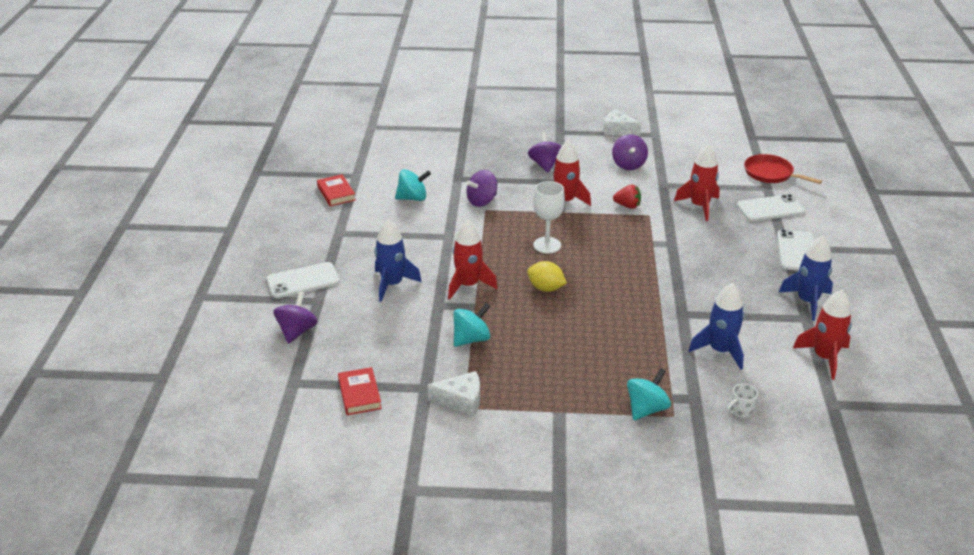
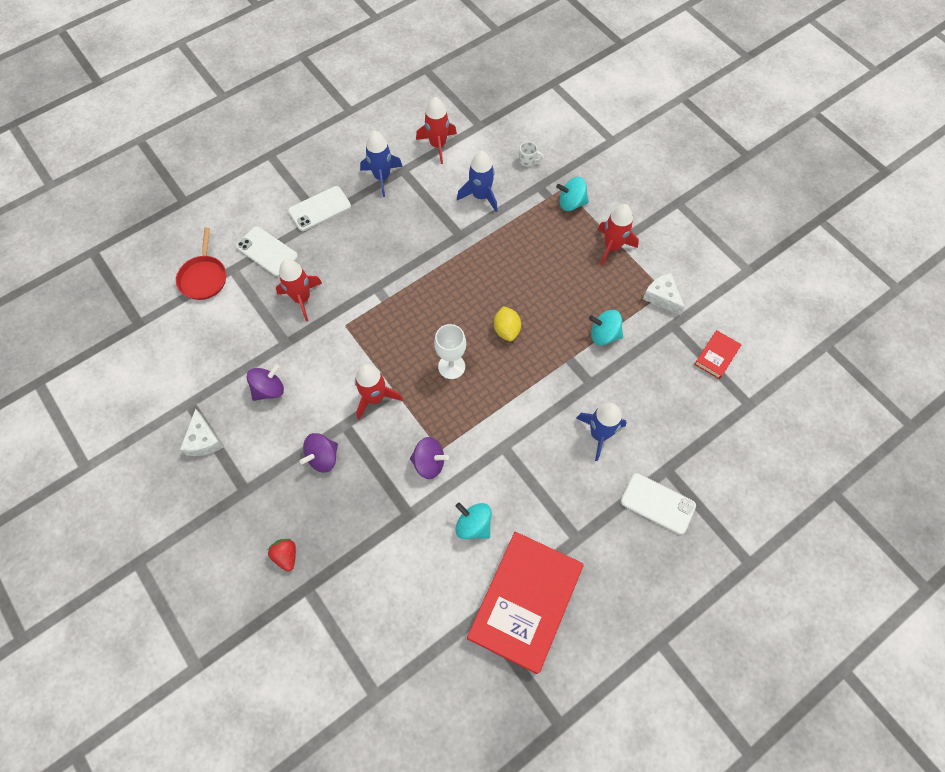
camera: 130 degrees left, 30 degrees up
purple spinning top [273,291,318,344] -> none
red book [317,174,356,206] -> red book [467,532,584,674], size x2.32
red rocket [448,220,498,300] -> red rocket moved to [598,204,639,266]
red strawberry [613,185,641,209] -> red strawberry moved to [268,539,296,572]

